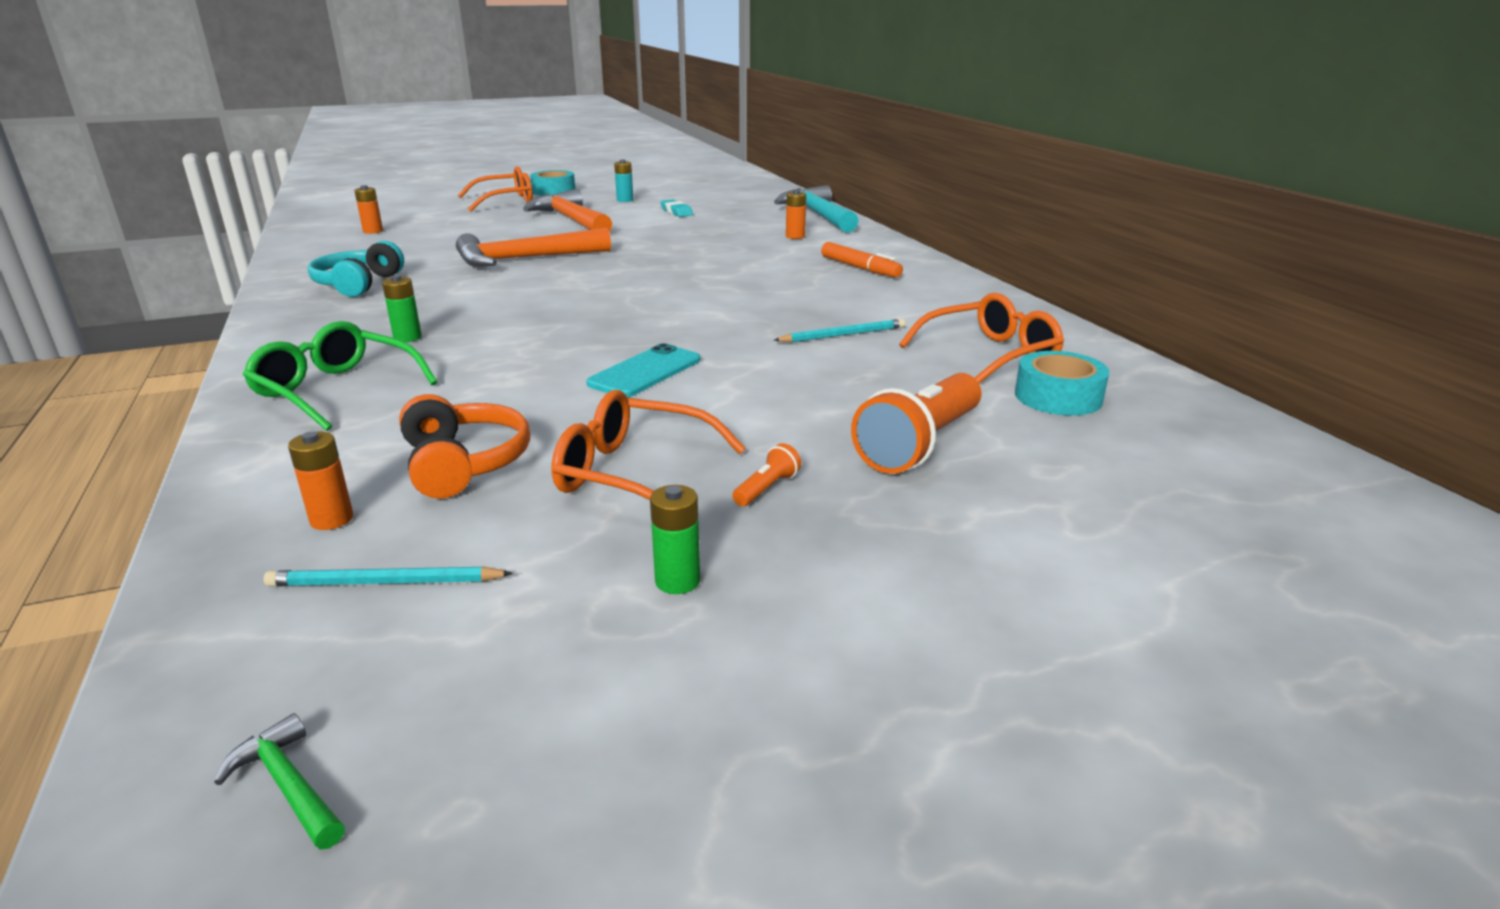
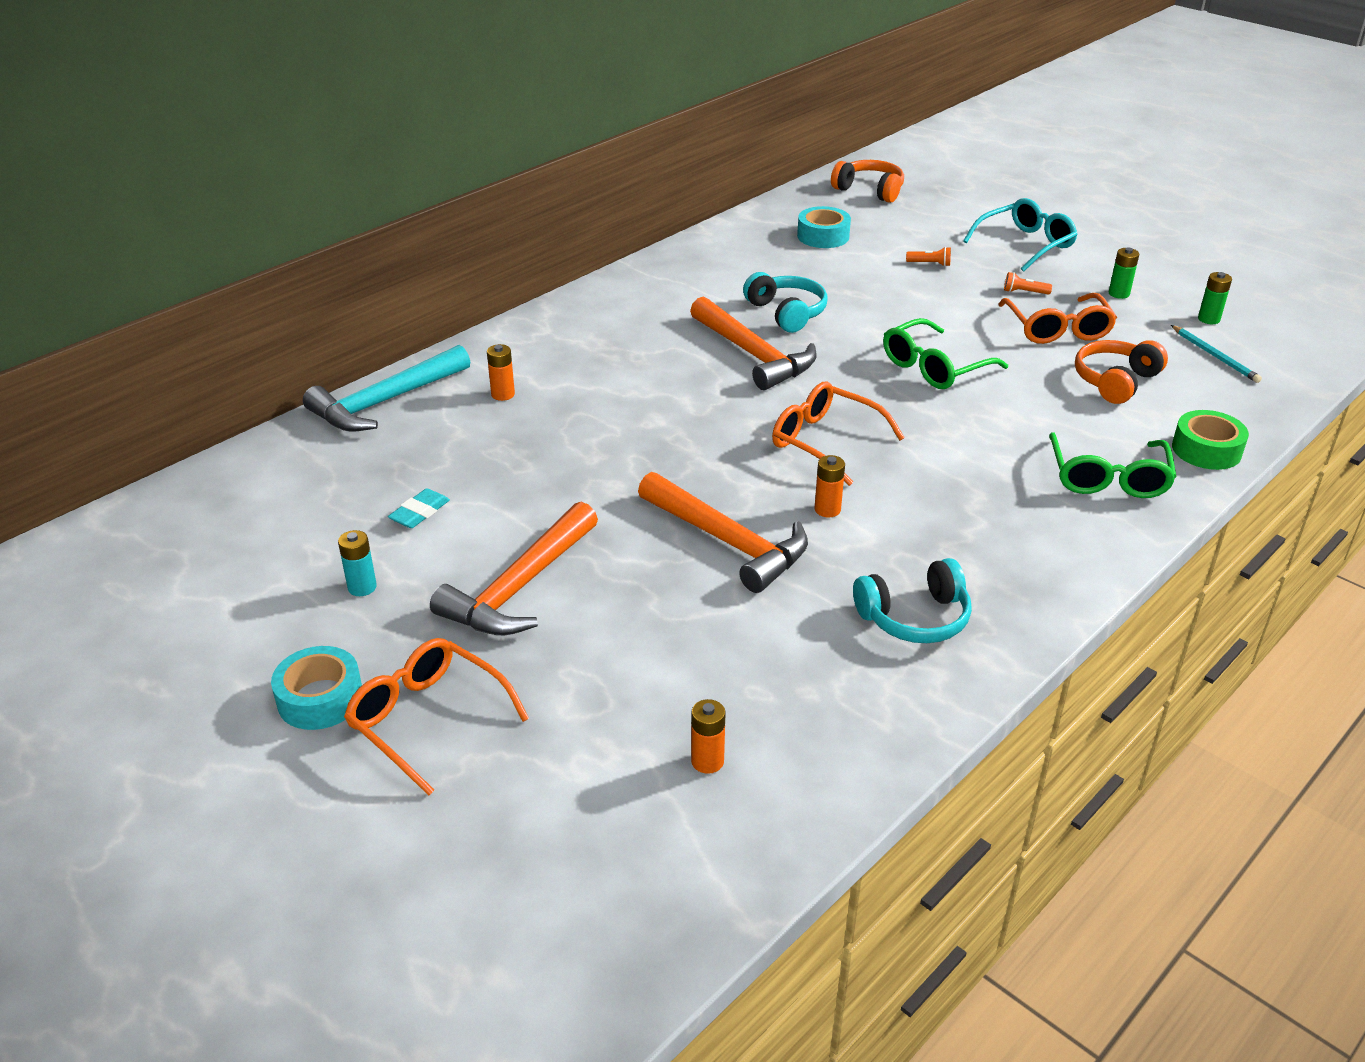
camera: 115 degrees left, 10 degrees up
green hammer [214,713,345,850] -> none
orange battery [288,431,353,530] -> orange battery moved to [815,455,845,517]
green battery [382,275,422,342] -> green battery moved to [1198,272,1232,324]
turquoise phone [587,343,700,397] -> green glasses [883,318,1008,389]
turquoise pencil [774,319,905,342] -> turquoise headphones [743,272,828,333]
orange marker [821,242,903,278] -> none
orange flashlight [851,373,982,474] -> orange flashlight [906,247,951,267], size x0.42
orange glasses [899,293,1064,383] -> orange glasses moved to [772,382,905,486]
none -> orange hammer [690,297,817,390]
none -> orange headphones [831,160,904,203]
none -> turquoise glasses [963,198,1078,272]
none -> green tape [1172,410,1249,470]

